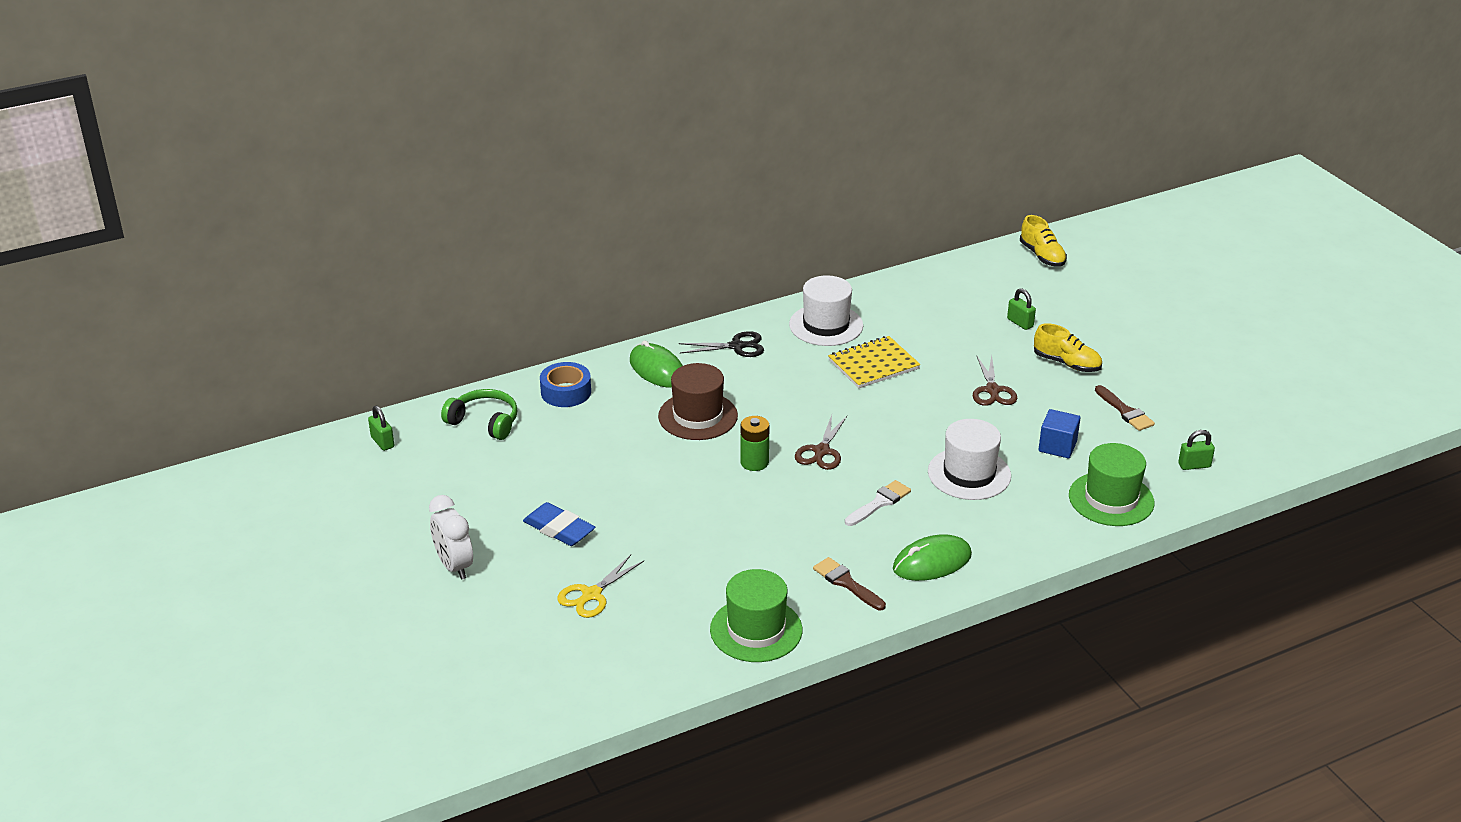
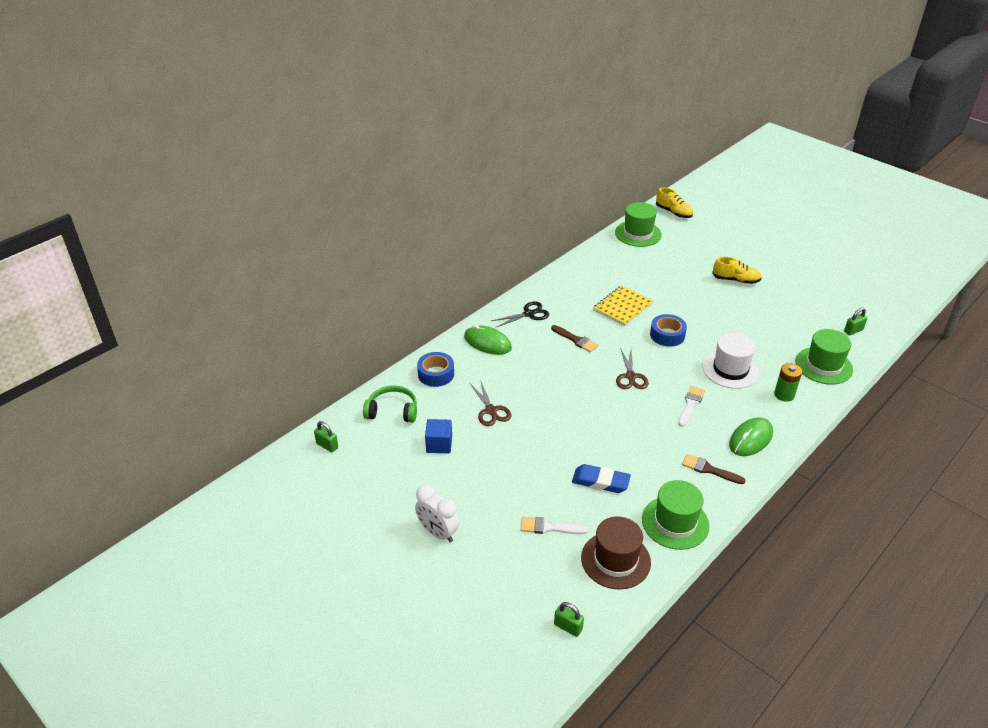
camera: 20 degrees left, 5 degrees up
blue eraser [523,502,595,546] -> blue eraser moved to [572,464,631,493]
yellow scissors [557,555,644,618] -> white brush [521,517,588,534]
brown hat [658,363,738,440] -> brown hat moved to [581,516,651,590]
green battery [740,416,770,471] -> green battery moved to [774,363,802,402]
white hat [789,275,863,346] -> none
brown scissors [973,355,1017,406] -> brown scissors moved to [470,380,512,426]
green padlock [1007,288,1036,330] -> green padlock moved to [554,602,584,637]
blue cube [1038,409,1081,458] -> blue cube moved to [425,419,452,453]
brown brush [1095,385,1155,431] -> brown brush moved to [551,325,598,352]
none -> green hat [615,202,662,247]
none -> blue tape [650,314,687,347]

